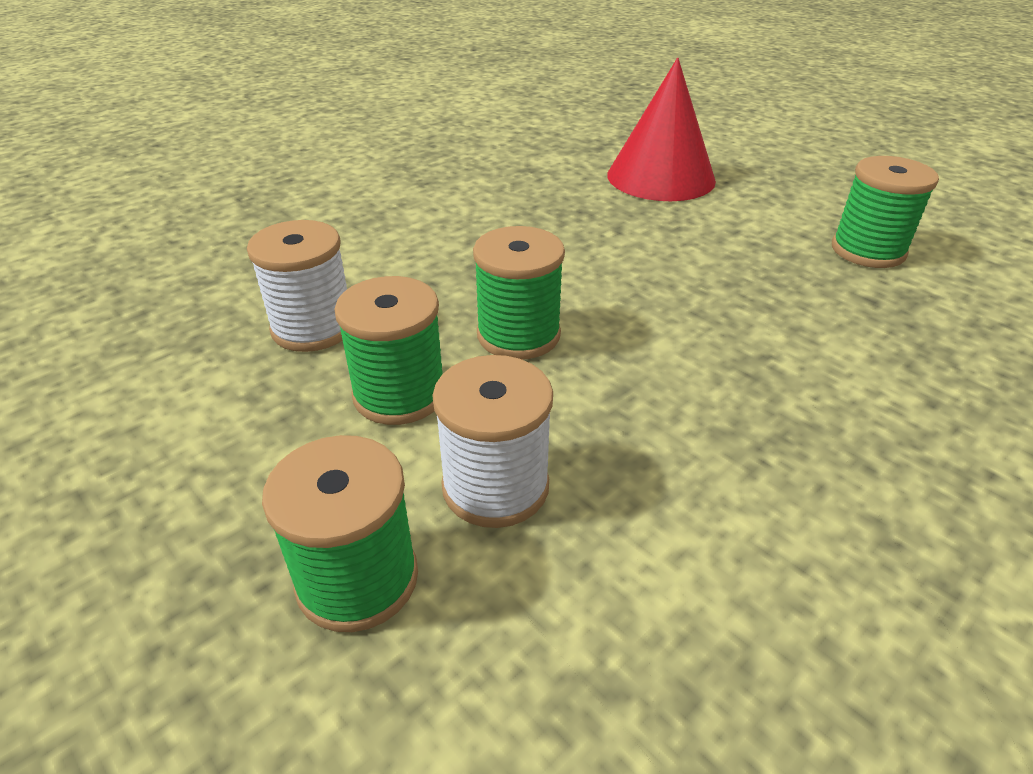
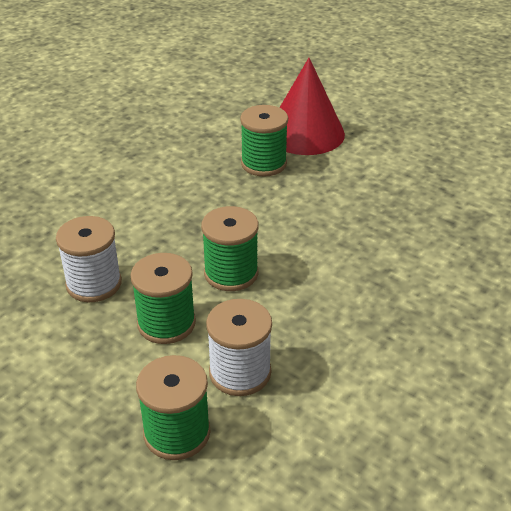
camera: 10 degrees left, 0 degrees up
green spool [832,156,939,268] -> green spool moved to [240,105,288,176]

